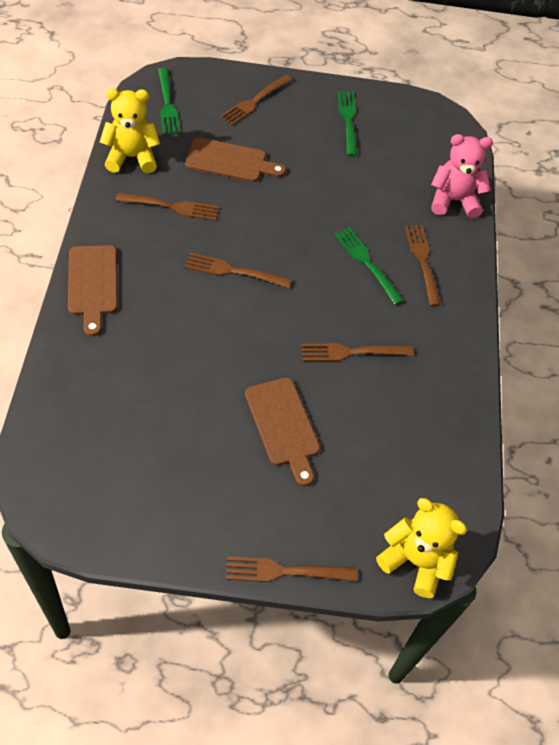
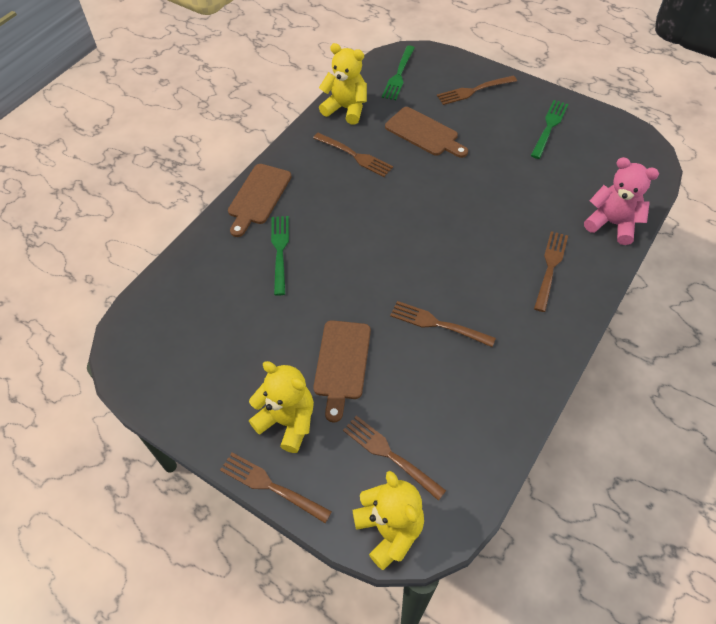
camera: 35 degrees right, 0 degrees up
brown fork [184,252,291,288] -> brown fork moved to [343,415,447,501]
green fork [334,227,404,305] -> green fork moved to [271,216,289,296]
none -> yellow teddy bear [249,361,314,453]

